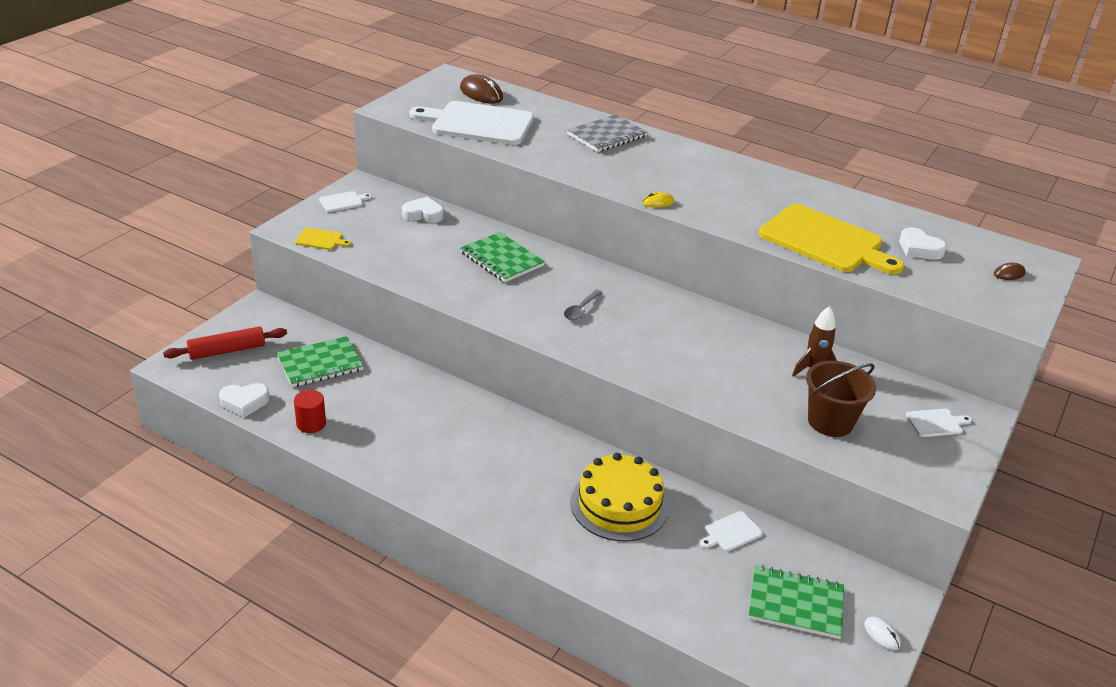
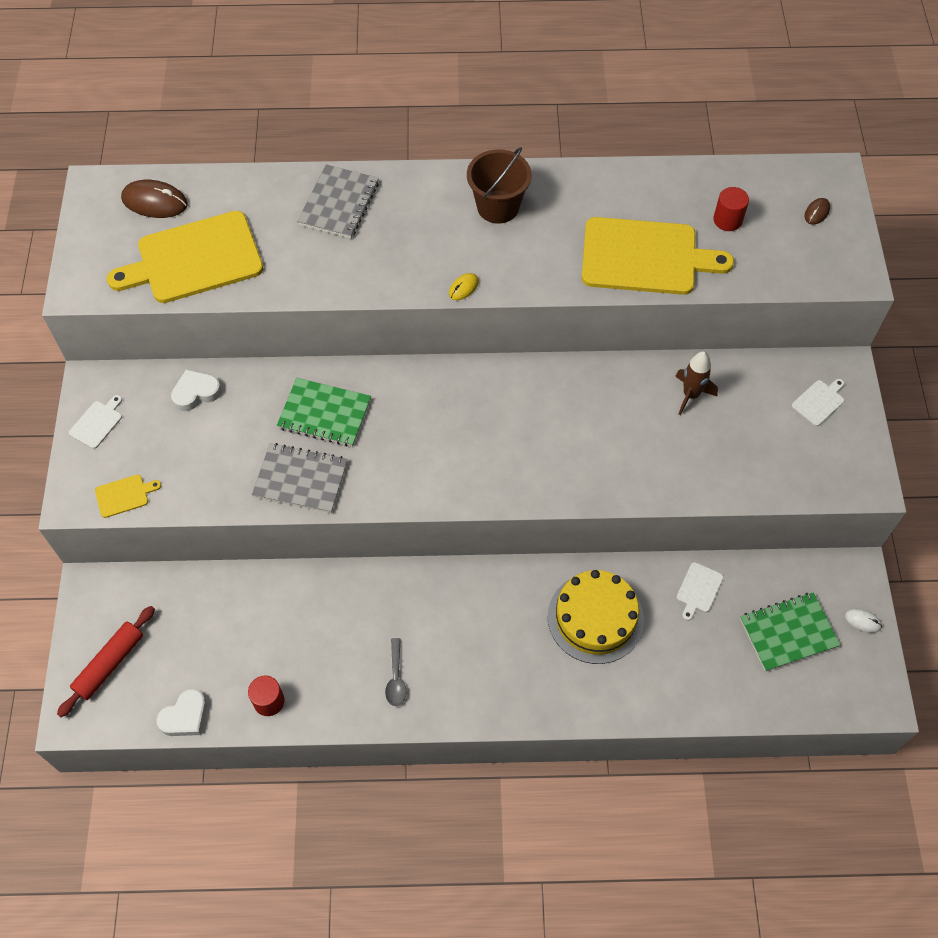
camera: 30 degrees left, 25 degrees up
green notebook [277,336,364,387] -> none
white cutting board [409,101,534,145] -> yellow cutting board [107,211,263,303]
grey spoon [564,290,603,320] -> grey spoon moved to [385,638,407,706]
brown bucket [806,361,876,437] -> brown bucket moved to [467,147,532,224]
white heart [899,227,946,259] -> red cylinder [713,187,749,231]
none -> grey notebook [252,443,348,513]

